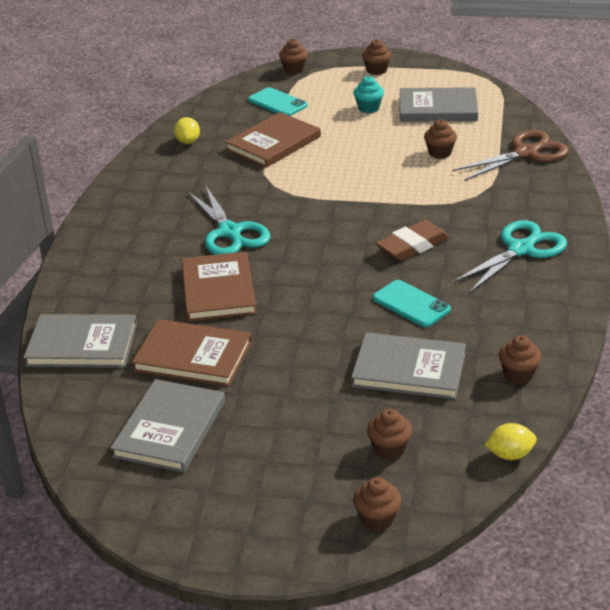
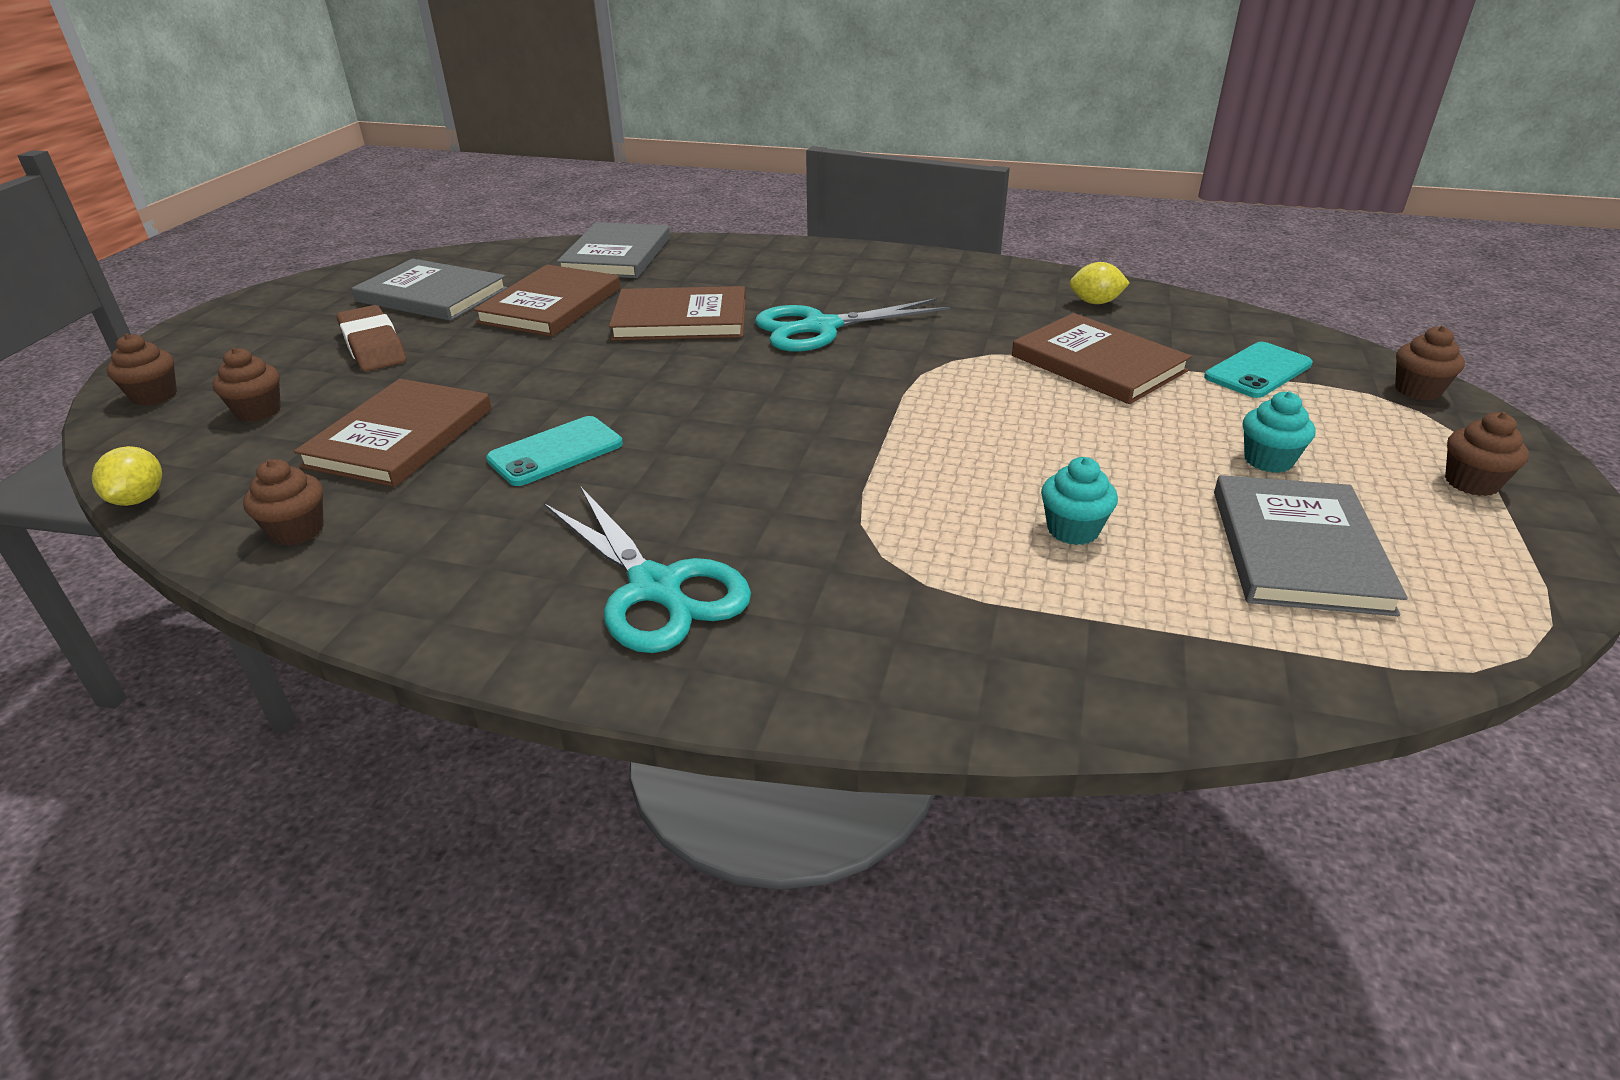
camera: 95 degrees right, 0 degrees up
grey book [351,332,466,399] -> brown book [294,379,491,487]
brown eraser [375,220,450,261] -> brown eraser moved to [337,305,406,372]
brown cupcake [424,119,457,159] -> turquoise cupcake [1041,457,1118,545]
brown scissors [452,130,569,181] -> none

